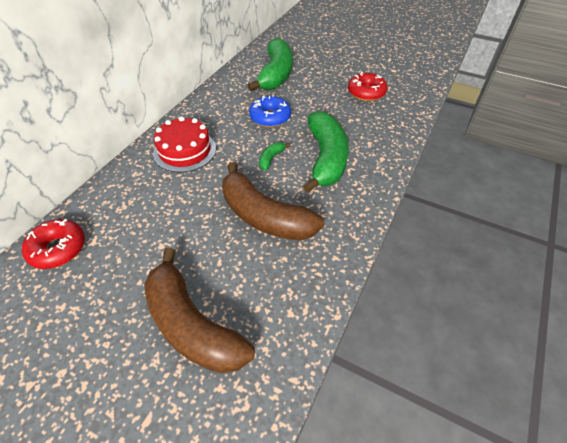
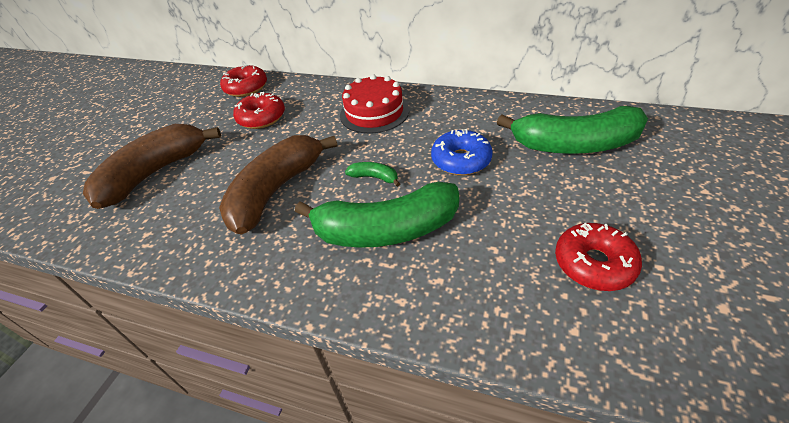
camera: 85 degrees right, 5 degrees down
none -> red donut [233,92,285,129]

